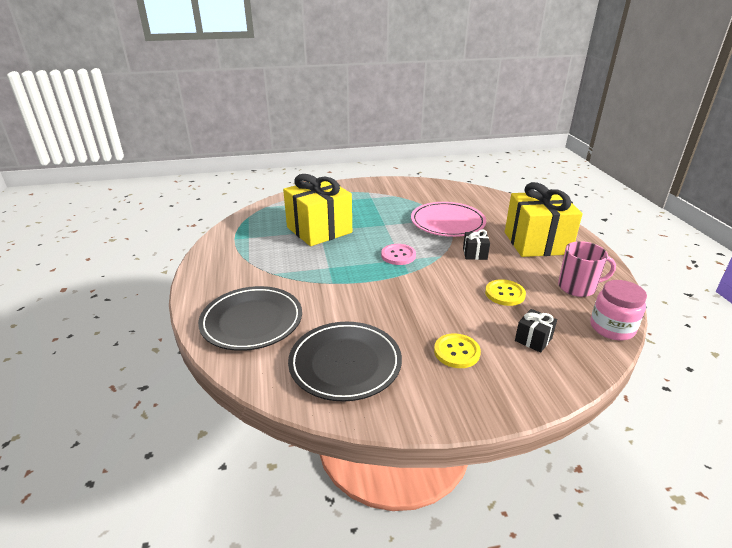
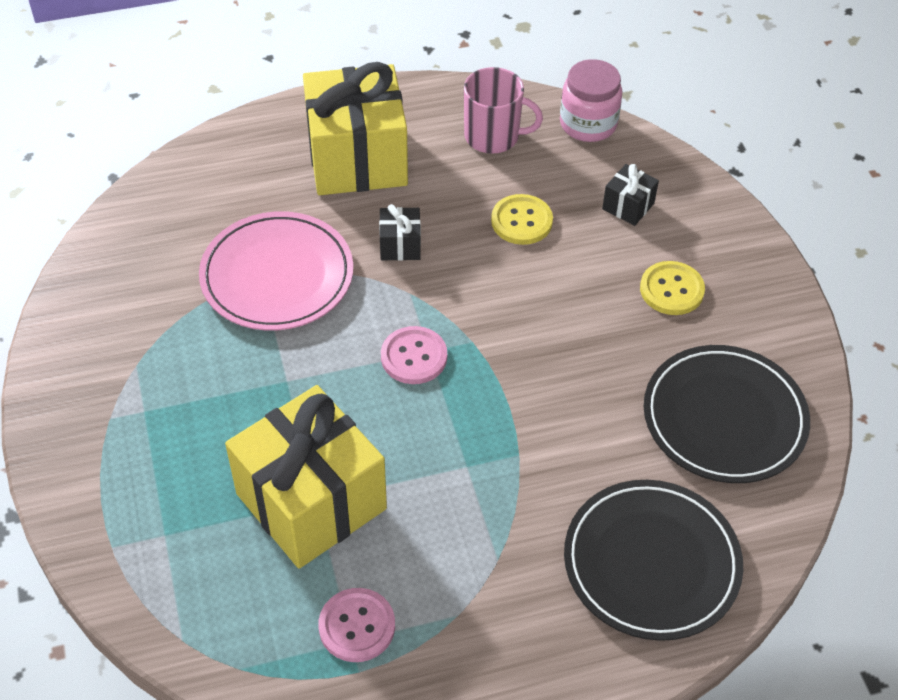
camera: 95 degrees left, 20 degrees up
pink mug [558,241,616,297] -> pink mug turned 105 degrees clockwise [464,67,543,154]
none -> pink button [318,588,395,662]

